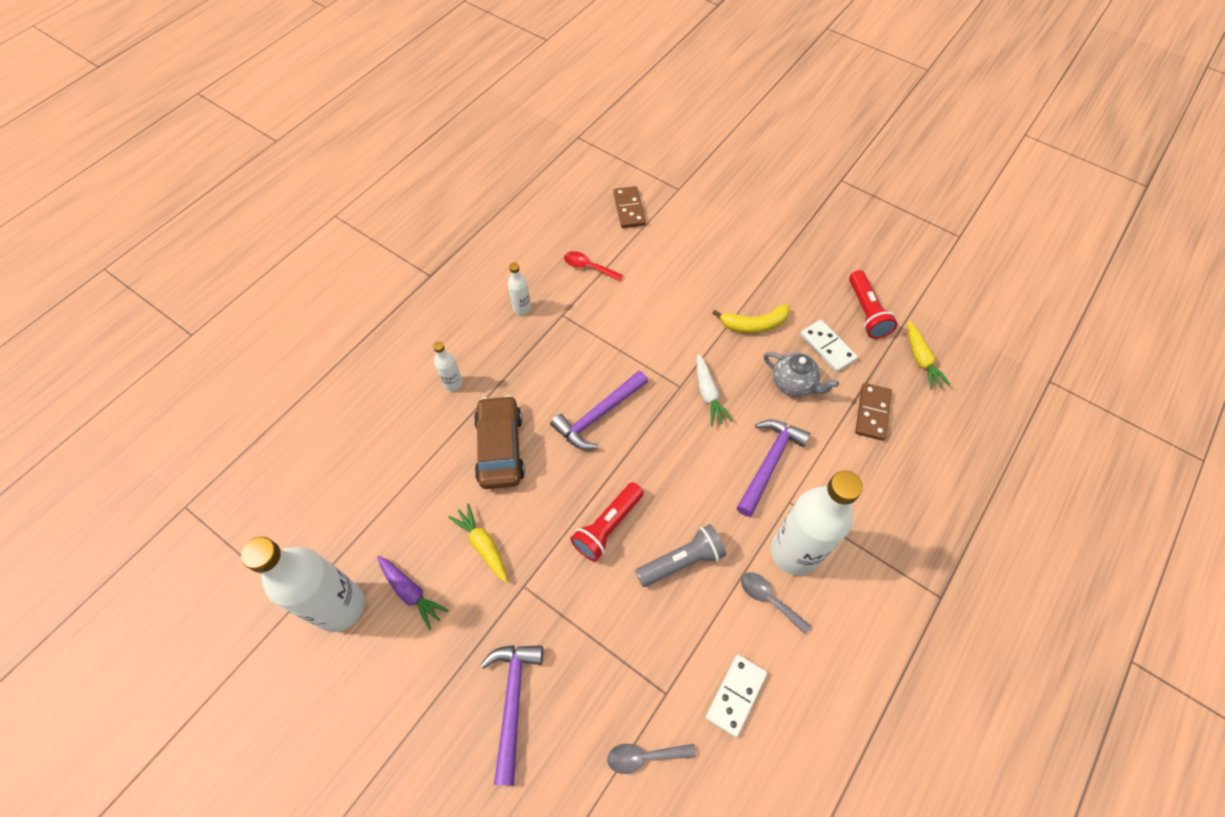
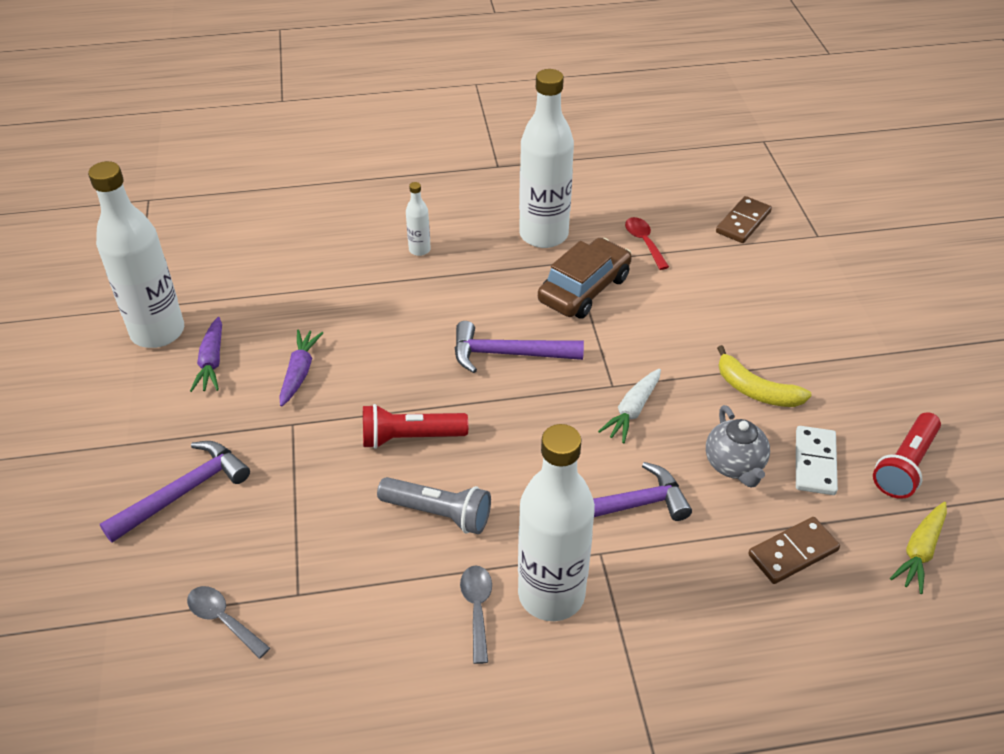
camera: 45 degrees right, 15 degrees down
yellow carrot [448,503,507,582] -> purple carrot [279,329,323,407]
brown car [474,395,525,489] -> brown car moved to [538,238,632,319]
white bottle [508,263,531,315] -> white bottle [519,69,574,248], size x2.29
white domino [705,654,767,737] -> none

